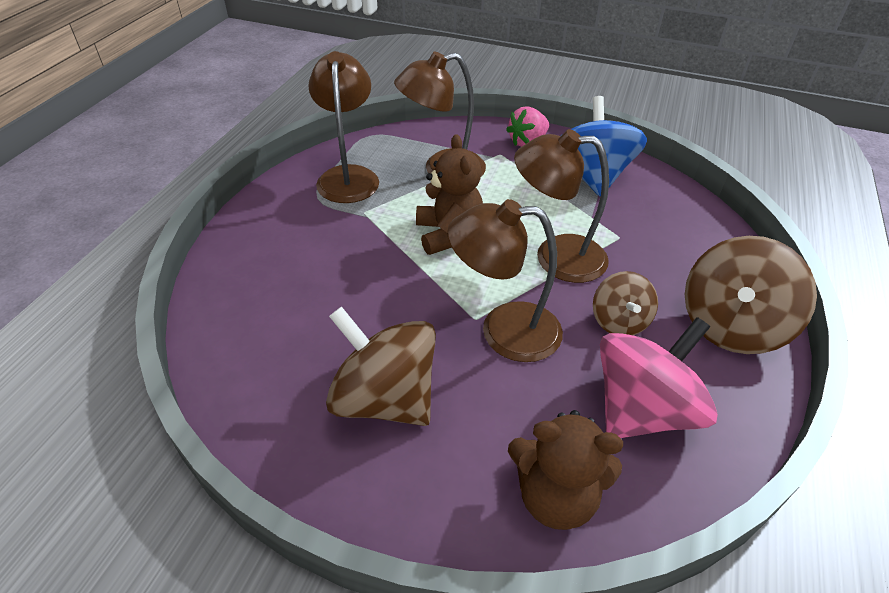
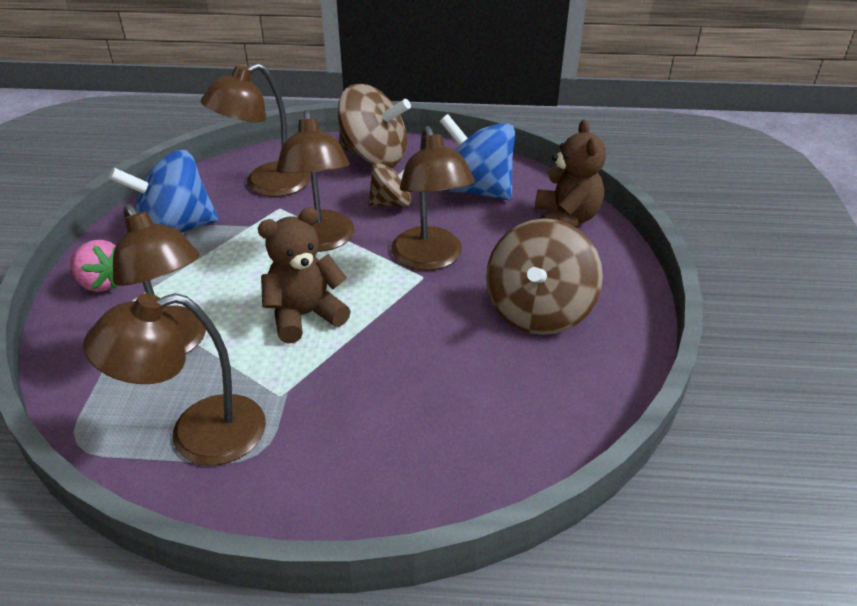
camera: 105 degrees left, 5 degrees down
pink spinning top [600,317,718,438] -> blue spinning top [440,114,515,200]
none -> brown lamp [200,63,310,197]

